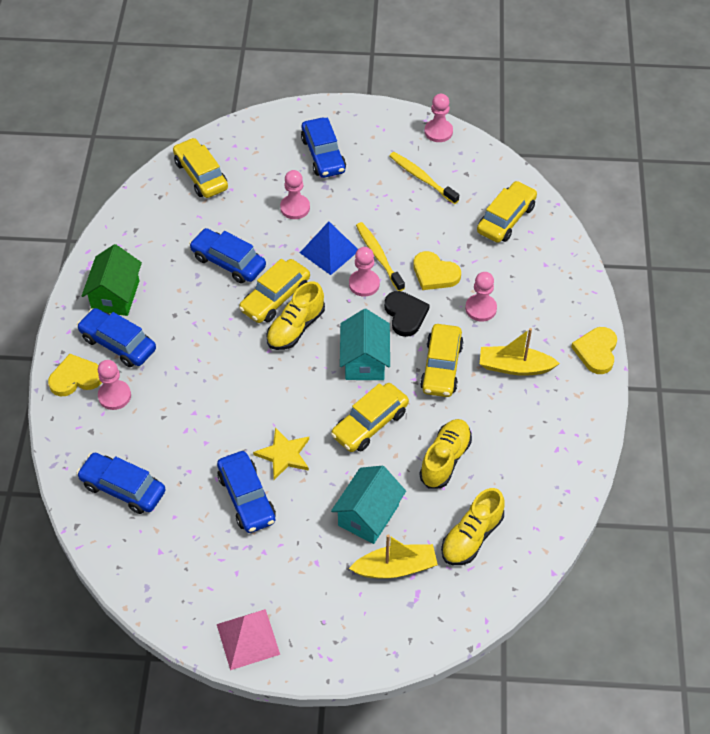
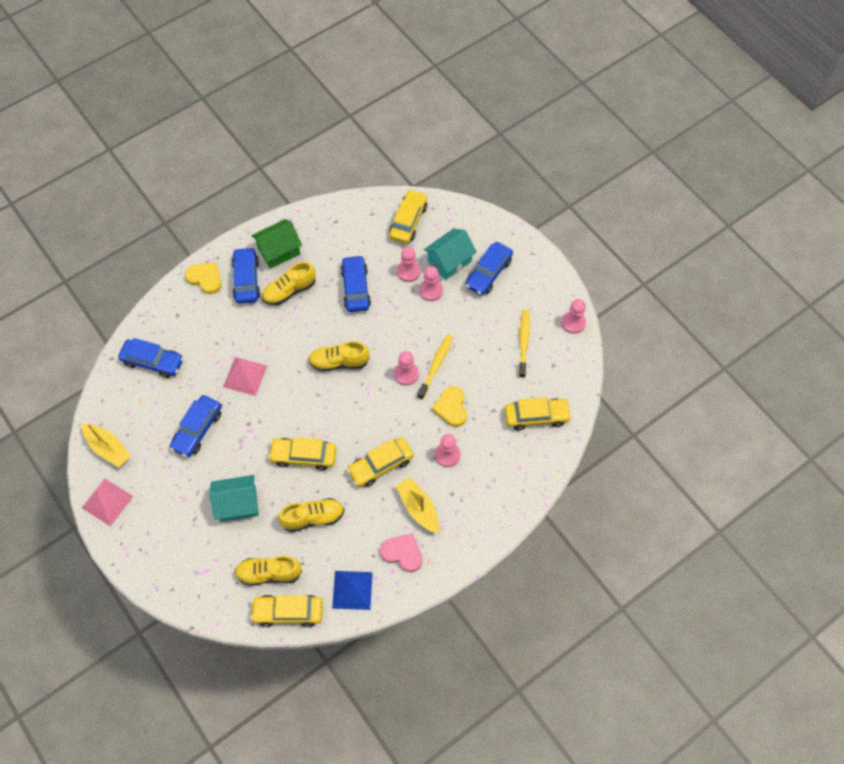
camera: 50 degrees right, 10 degrees up
blue car [77,453,166,514] -> blue car turned 120 degrees clockwise [118,338,184,378]
pink pawn [98,360,131,410] -> pink pawn moved to [397,247,421,282]
yellow car [239,259,310,323] -> yellow car moved to [250,595,323,627]
yellow star [253,427,309,480] -> none
blue pyramid [300,222,358,275] -> blue pyramid moved to [332,571,373,610]
turquoise house [340,309,390,380] -> turquoise house moved to [424,228,477,280]
yellow boat [349,534,438,579] -> yellow boat moved to [82,424,131,467]
black heart [384,291,430,337] -> none
yellow heart [571,327,617,374] -> none
none -> pink pyramid [223,357,267,396]
none -> yellow shoe [262,262,316,305]
none -> pink heart [380,533,423,572]

